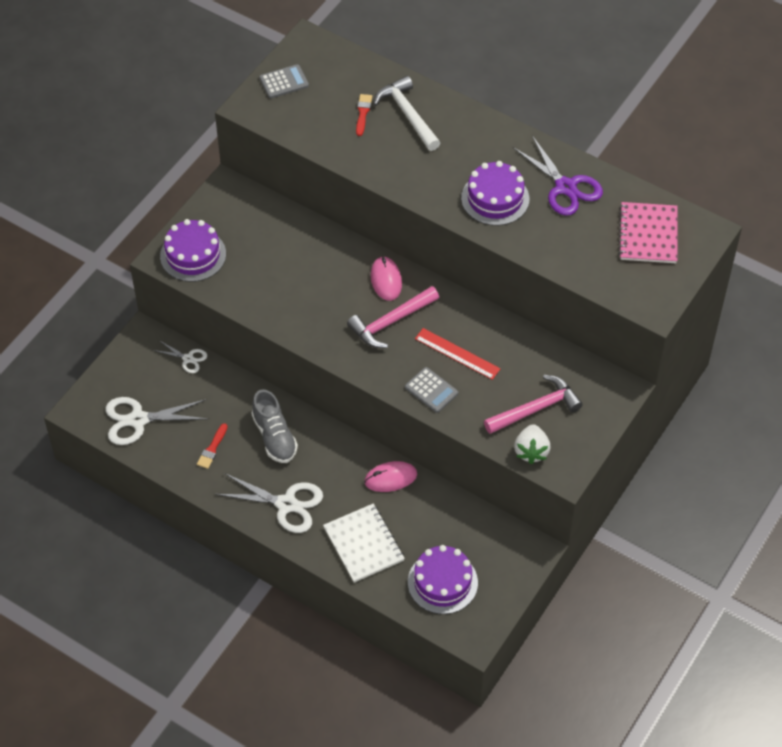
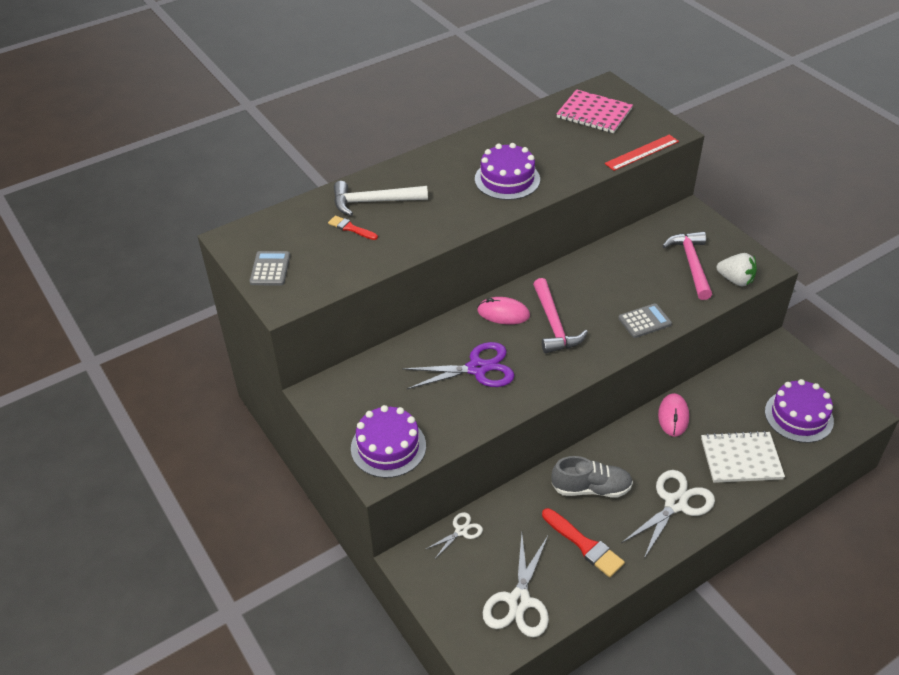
camera: 65 degrees left, 10 degrees down
red brush [197,423,228,469] -> red brush [542,508,625,577], size x1.64
red ruler [415,328,501,380] -> red ruler moved to [604,134,679,171]
purple scissors [513,135,603,216] -> purple scissors moved to [402,342,515,389]

